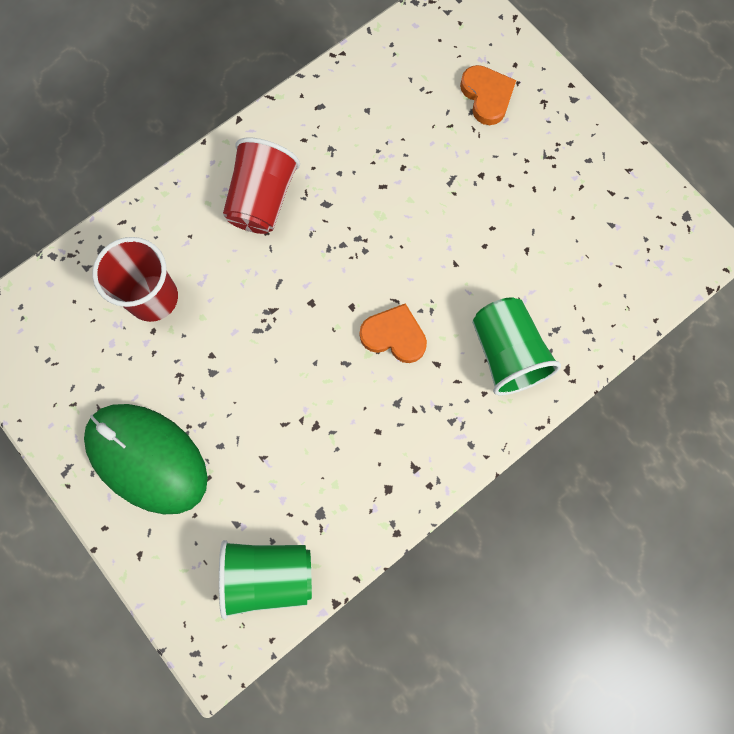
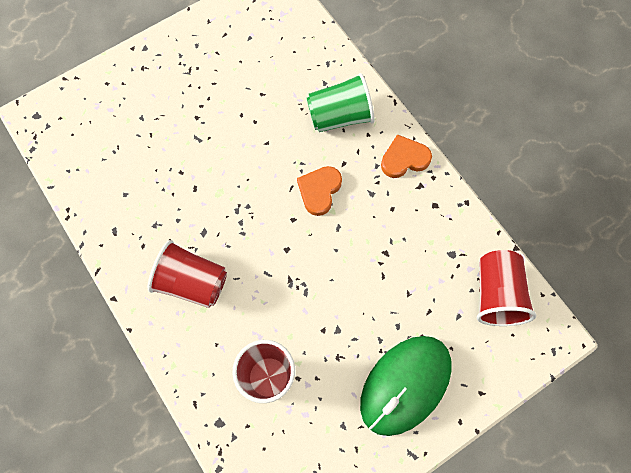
camera: 85 degrees left, 5 degrees down
green cup [219,540,312,620] -> red cup [477,250,536,326]
orange heart [460,65,516,125] -> orange heart moved to [381,134,432,178]

